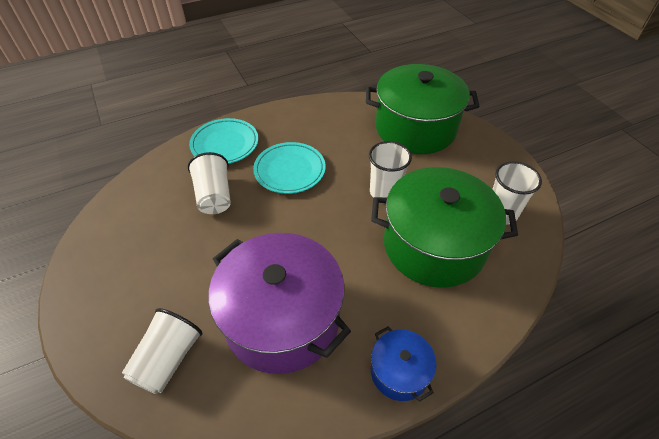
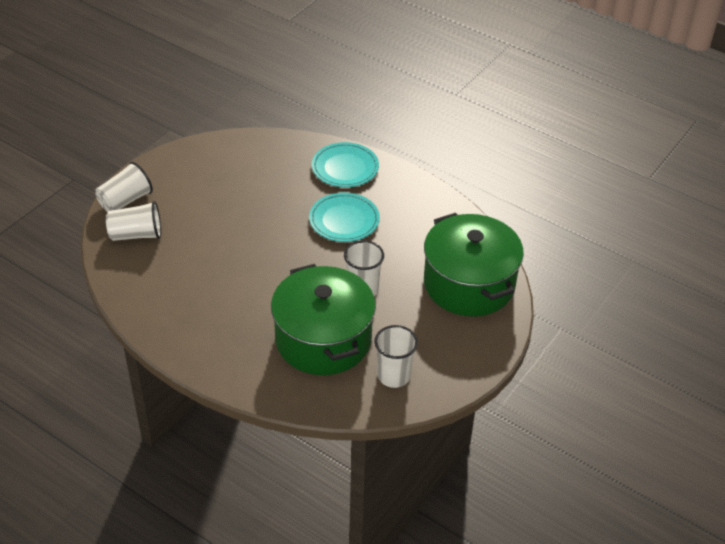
camera: 60 degrees right, 5 degrees down
white cup [188,152,231,214] -> white cup moved to [95,162,153,212]
purple pot [209,233,351,374] -> none
blue pot [371,327,436,402] -> none

